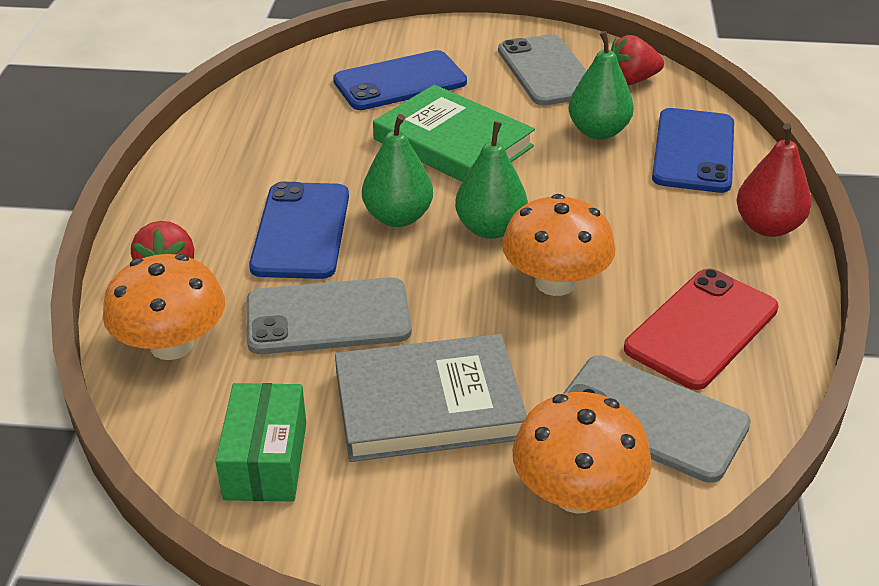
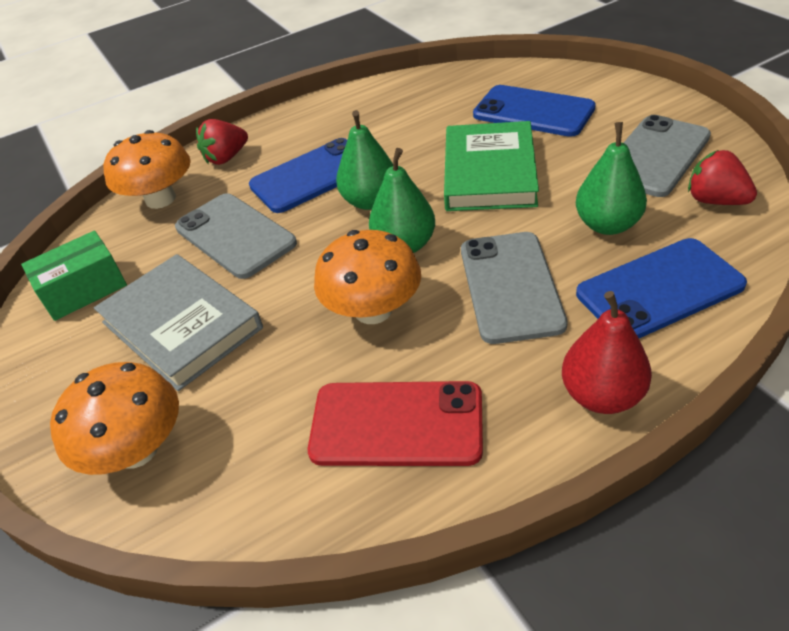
camera: 60 degrees right, 5 degrees up
grey phone [563,355,751,483] -> grey phone moved to [461,232,568,344]

